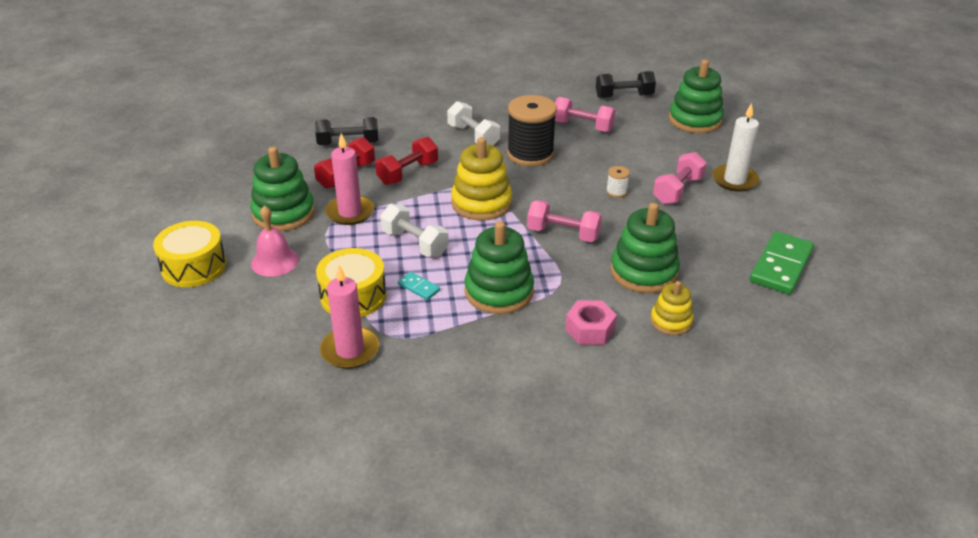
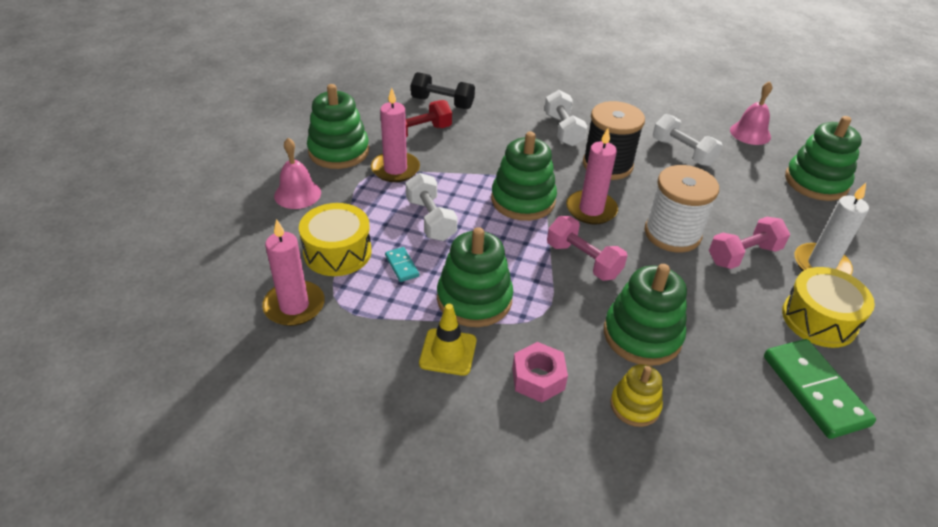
camera: 25 degrees right, 5 degrees up
yellow drum [153,221,227,287] -> yellow drum moved to [782,267,875,348]
red dumbbell [375,137,438,185] -> none
yellow stacking toy [451,137,512,221] -> green stacking toy [491,132,557,221]
pink dumbbell [555,97,616,132] -> white dumbbell [653,114,722,166]
black dumbbell [596,71,656,98] -> pink bell [730,81,772,145]
white spool [606,166,630,198] -> white spool [644,165,719,253], size x2.36
green domino [750,231,814,295] -> green domino turned 75 degrees counterclockwise [764,339,876,439]
none -> yellow traffic cone [419,304,476,376]
none -> pink candle [566,128,618,224]

